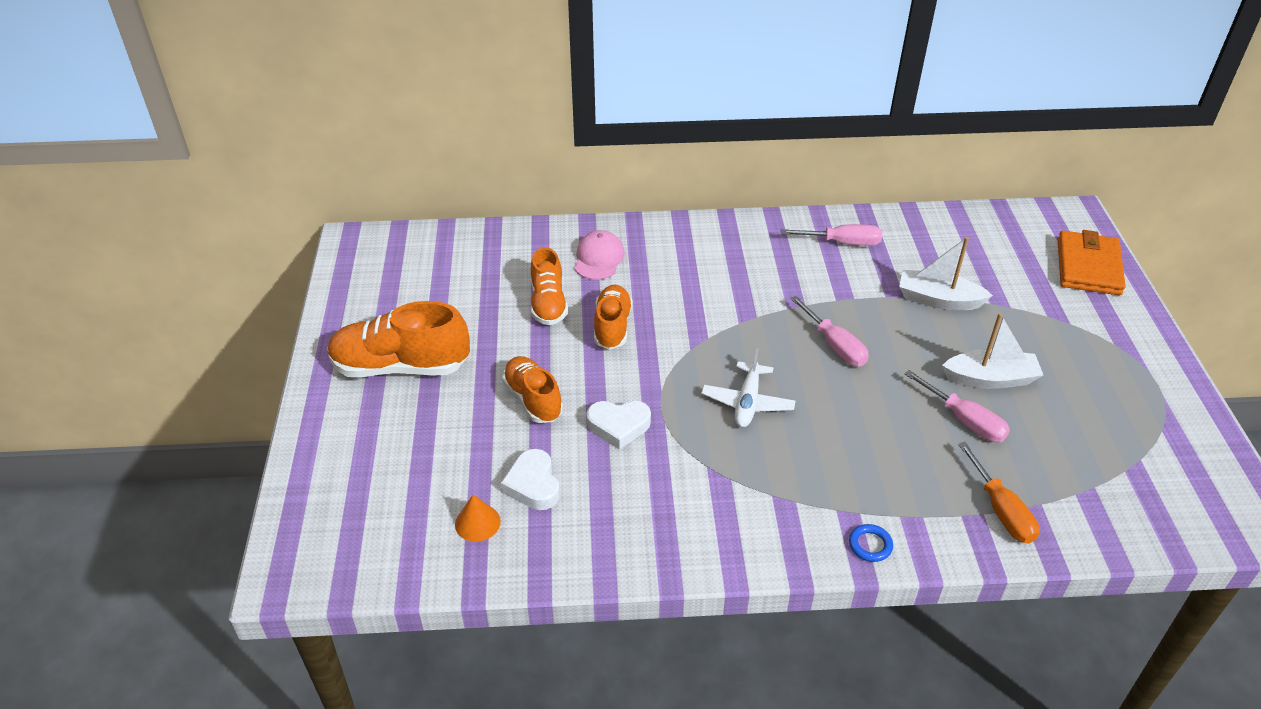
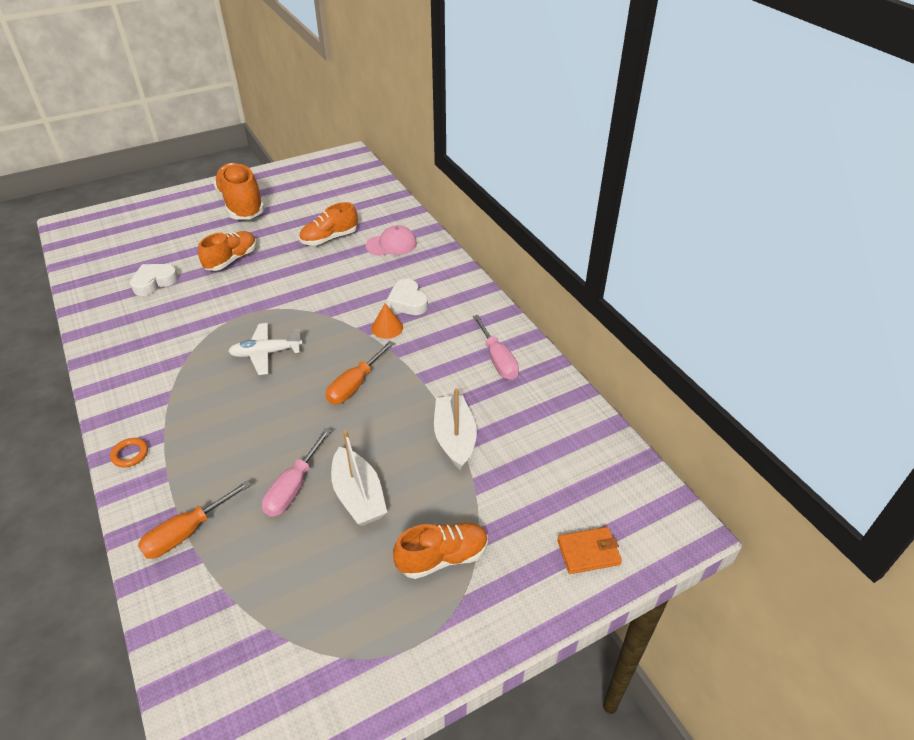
camera: 65 degrees right, 0 degrees up
orange cone [455,495,501,542] -> orange cone moved to [371,303,403,339]
white heart [586,400,651,450] -> white heart moved to [386,279,428,315]
orange shoe [594,285,633,349] -> orange shoe moved to [393,523,488,579]
pink screwdriver [790,296,869,366] -> orange screwdriver [326,341,395,404]
blue ring [849,524,893,562] -> orange ring [110,438,148,467]
orange wallet [1058,230,1126,295] -> orange wallet [557,527,622,574], size x0.58

